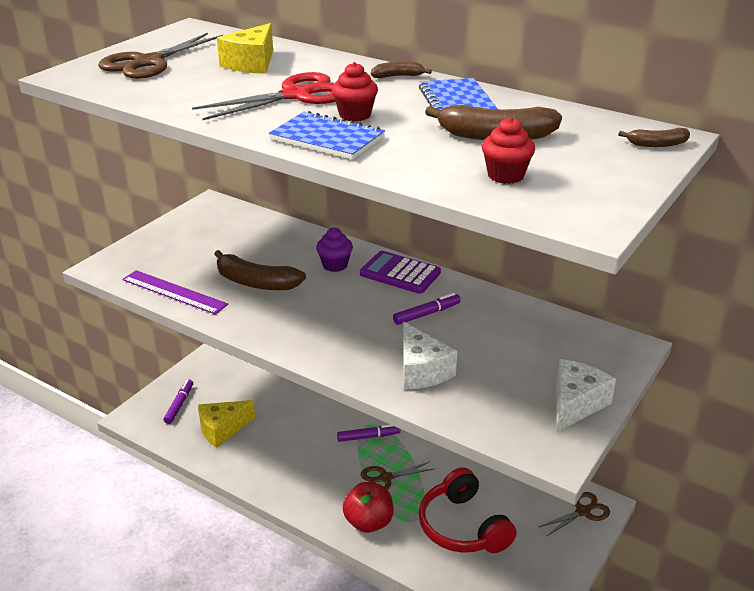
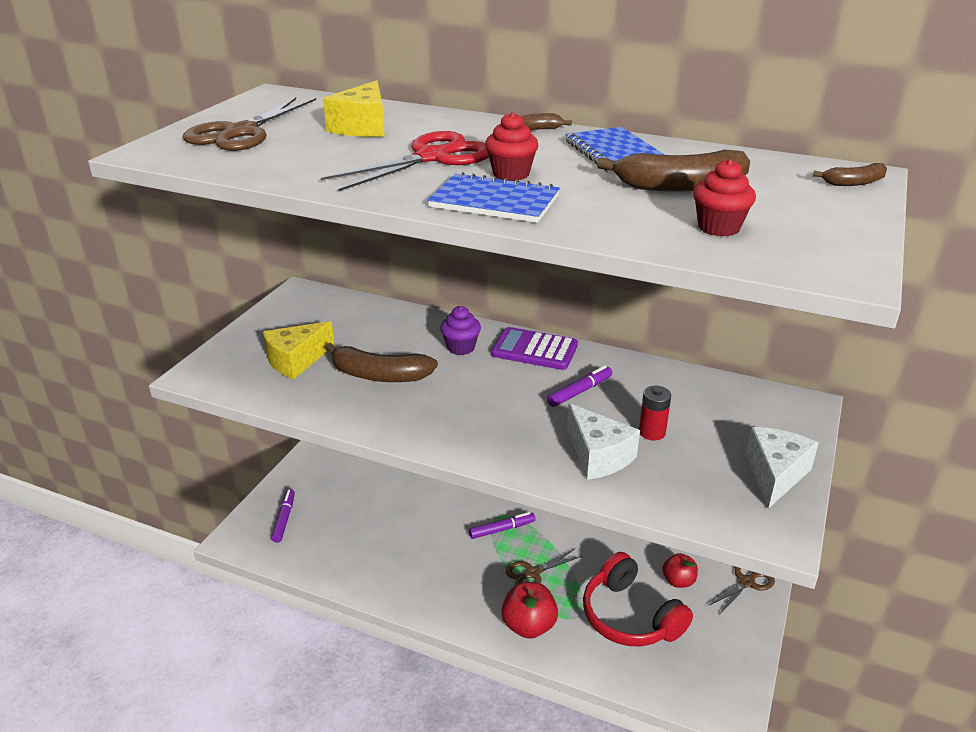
camera: 10 degrees left, 0 degrees up
purple ruler [122,270,228,314] -> none
yellow cheese [198,400,255,448] -> yellow cheese moved to [263,321,335,379]
none -> red battery [639,386,671,441]
none -> red apple [662,553,698,588]

